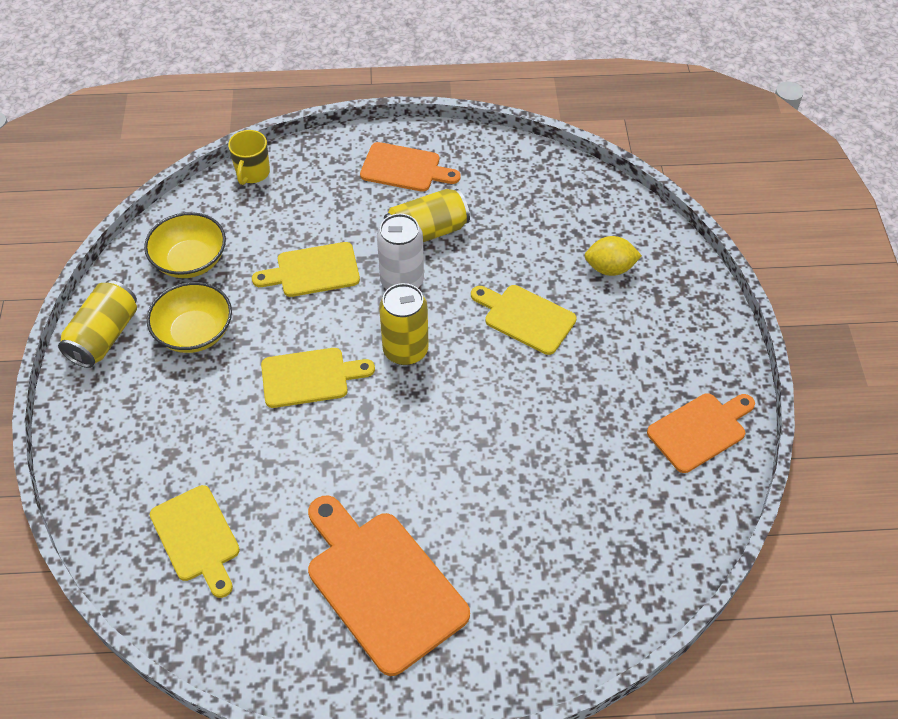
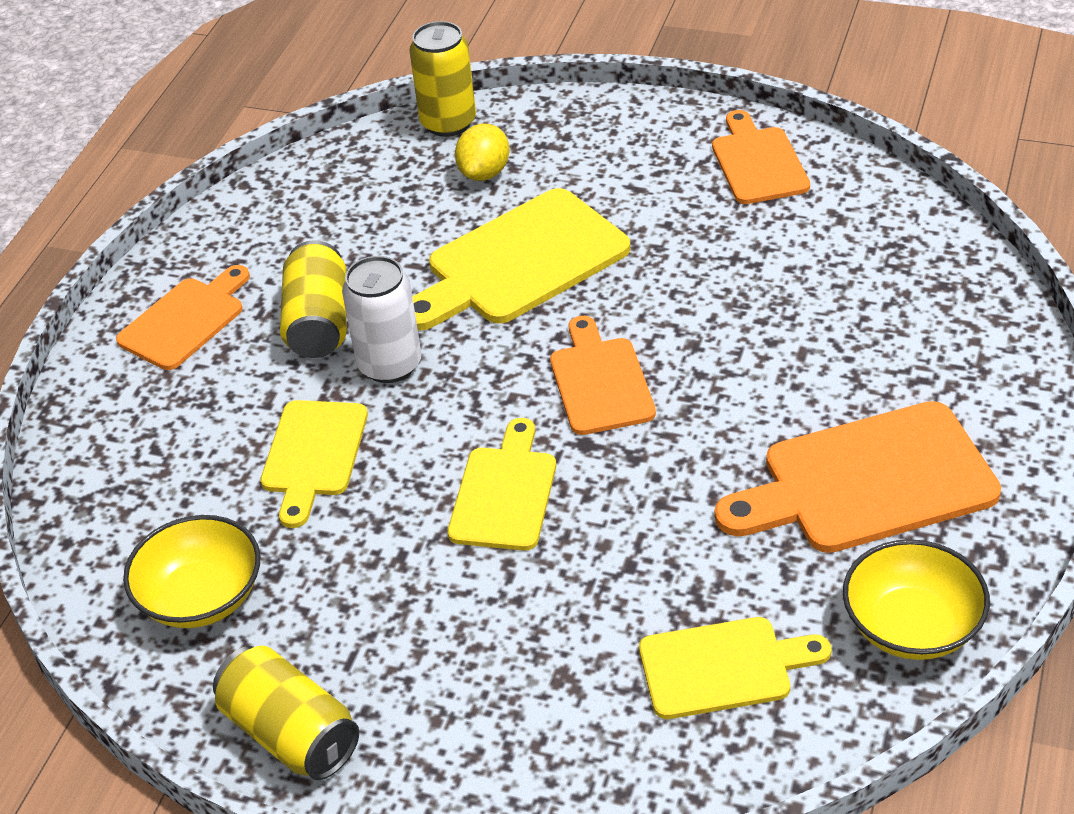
camera: 65 degrees left, 10 degrees down
yellow bowl [147,282,232,353] -> yellow bowl moved to [843,539,990,660]
yellow mug [228,130,270,185] -> none
yellow can [379,283,429,365] -> yellow can moved to [409,21,476,137]
yellow cutting board [471,285,577,355] -> yellow cutting board [412,188,630,331], size x1.60
none -> orange cutting board [550,316,656,435]

